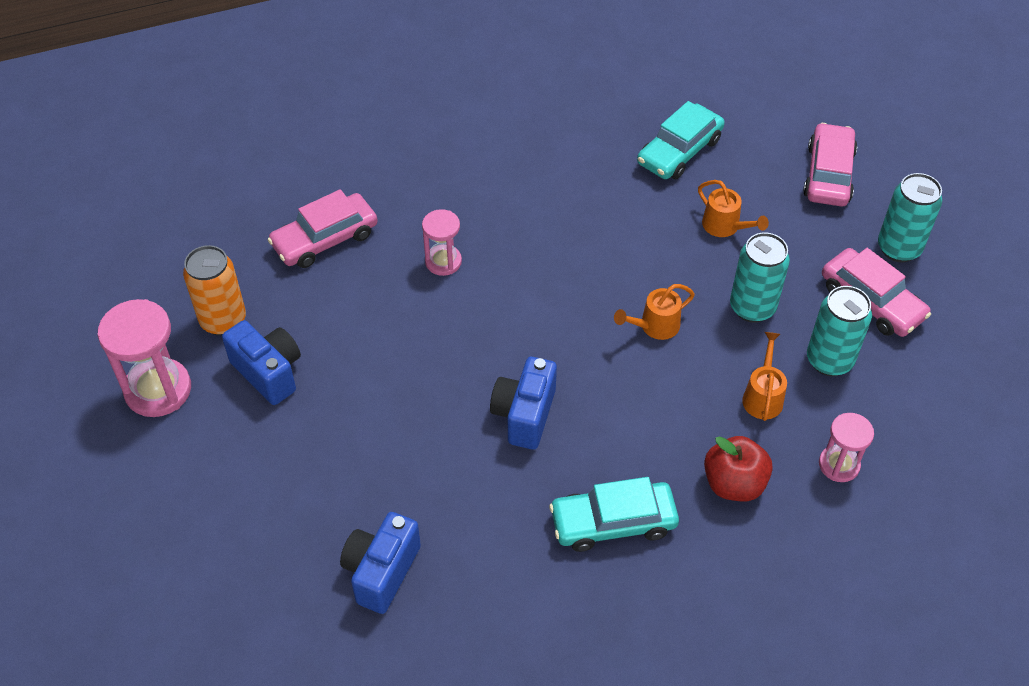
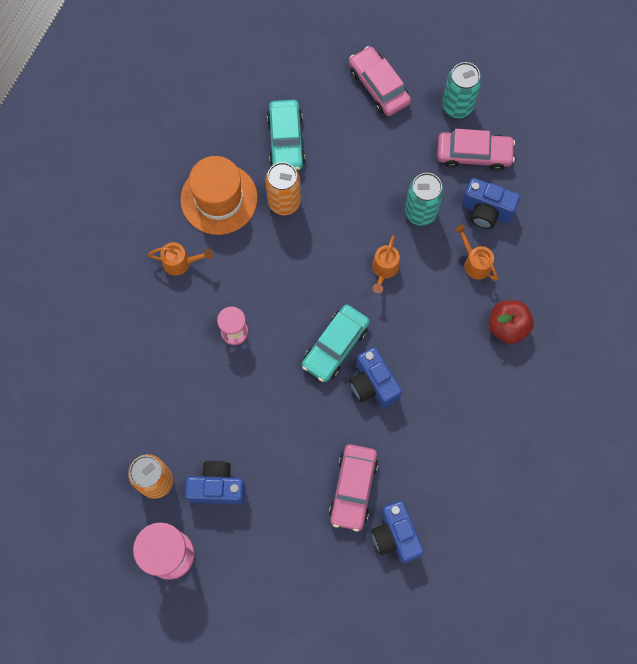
camera: 45 degrees left, 20 degrees up
pink car [267,189,378,268] -> pink car moved to [329,444,378,532]
turquoise car [549,477,679,552] -> turquoise car moved to [302,304,370,382]
orange watering can [698,180,769,237] -> orange watering can moved to [148,242,213,276]
turquoise can [807,286,872,376] -> blue camera [462,178,520,229]
pink hourglass [819,413,874,482] -> none
none -> orange hat [180,156,258,235]
none -> orange can [265,162,301,215]

